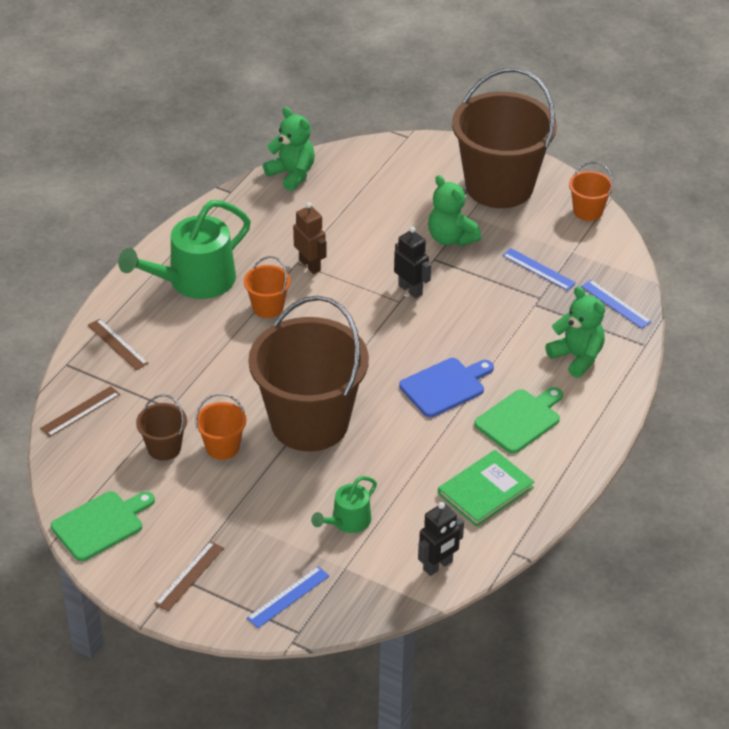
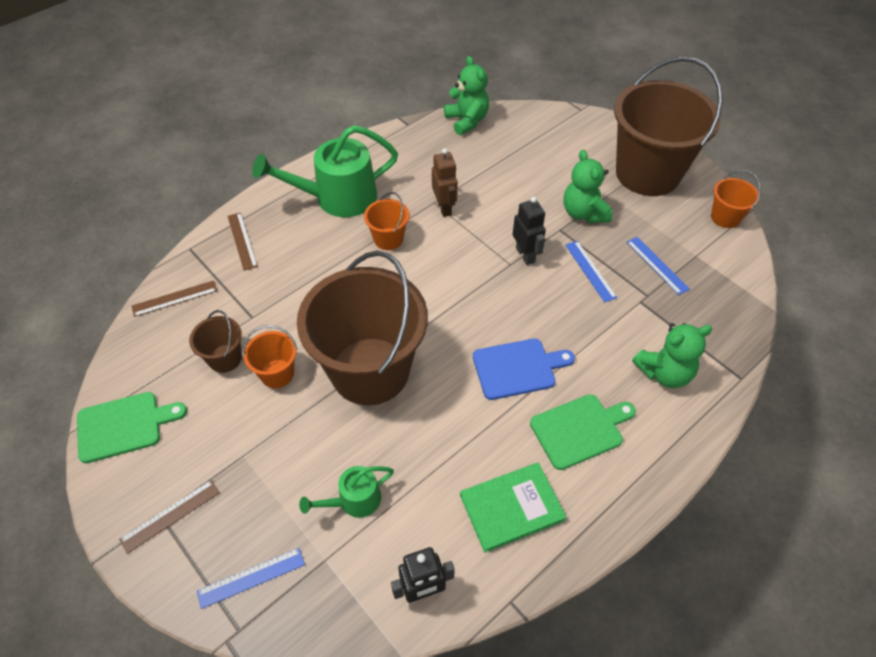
camera: 20 degrees right, 10 degrees up
green teddy bear [545,287,605,378] -> green teddy bear turned 90 degrees clockwise [632,323,712,388]
blue ruler [581,280,652,329] -> blue ruler moved to [565,241,617,302]

